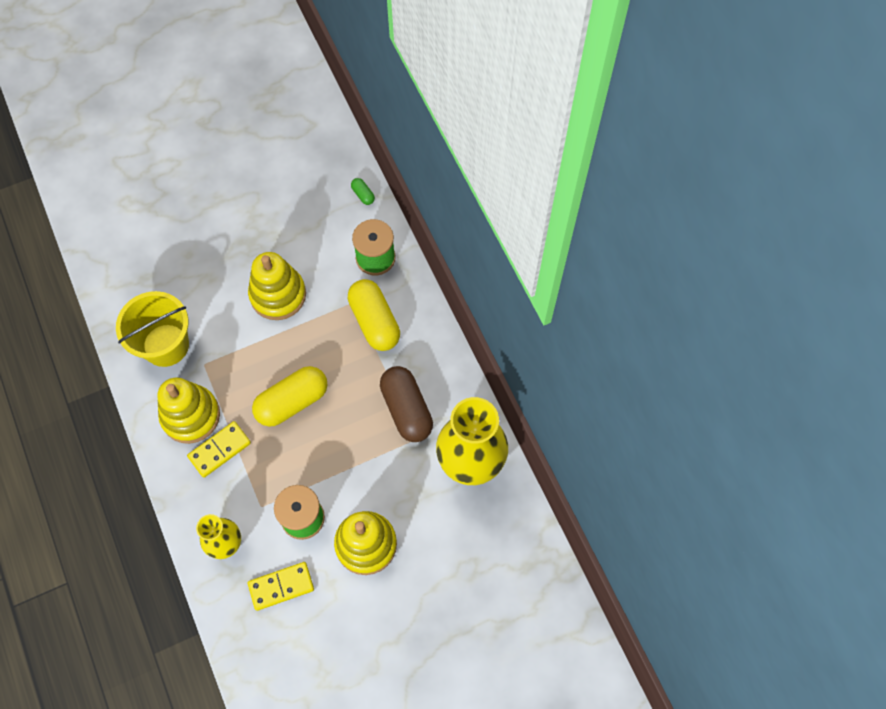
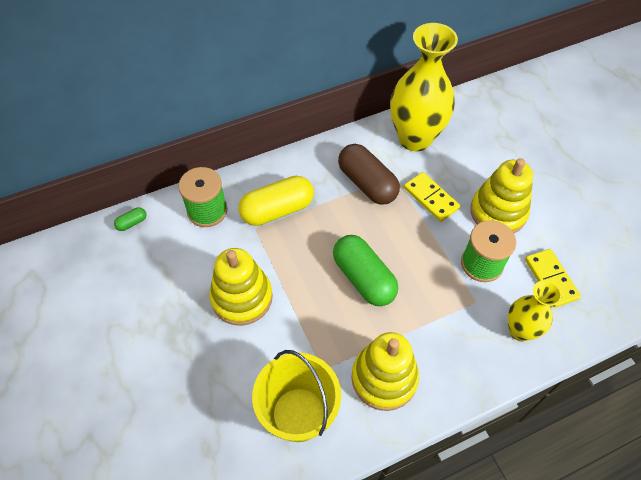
camera: 90 degrees left, 10 degrees down
yellow domino [187,421,251,478] -> yellow domino moved to [404,172,460,222]
yellow capsule [252,366,327,427] -> green capsule [333,235,398,306]
brown capsule [380,366,433,442] -> brown capsule turned 75 degrees clockwise [338,144,400,205]

